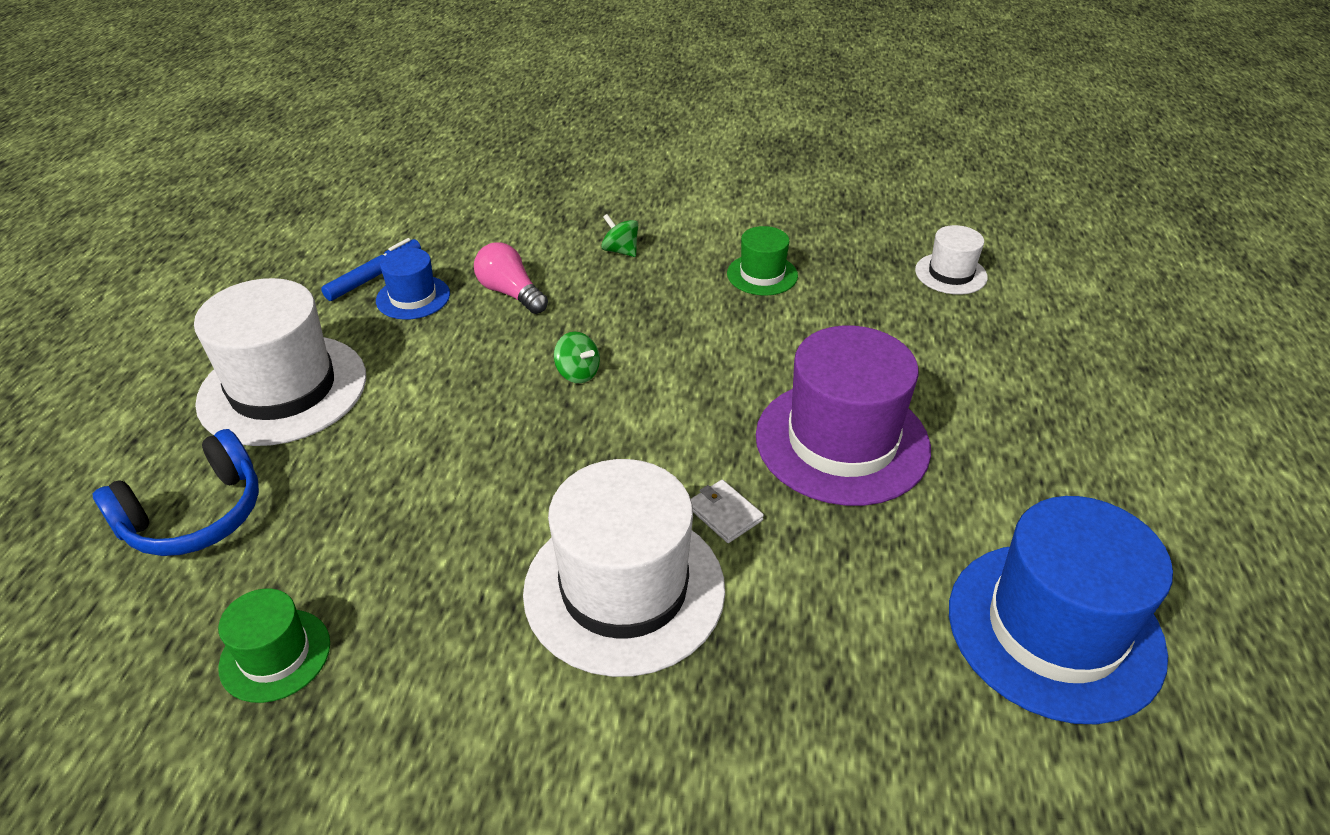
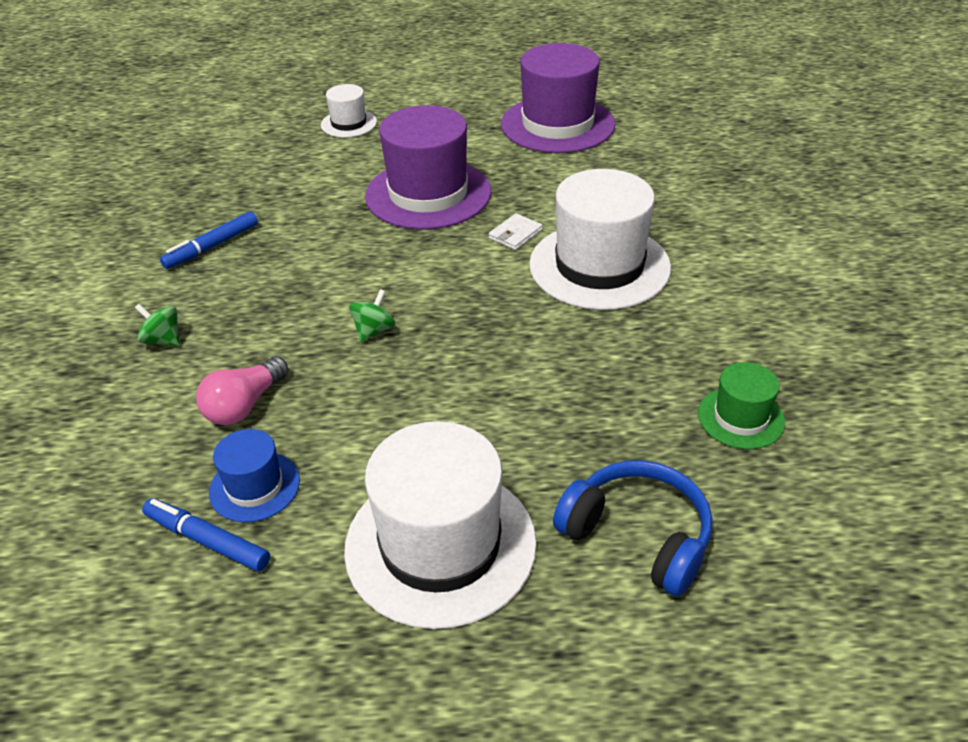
camera: 100 degrees left, 0 degrees up
green spinning top [601,214,638,257] -> green spinning top turned 90 degrees clockwise [135,304,180,346]
green hat [727,226,798,295] -> blue marker [160,211,258,269]
white hat [915,225,988,295] -> white hat moved to [321,84,377,138]
blue hat [949,496,1173,724] -> purple hat [501,43,615,153]

